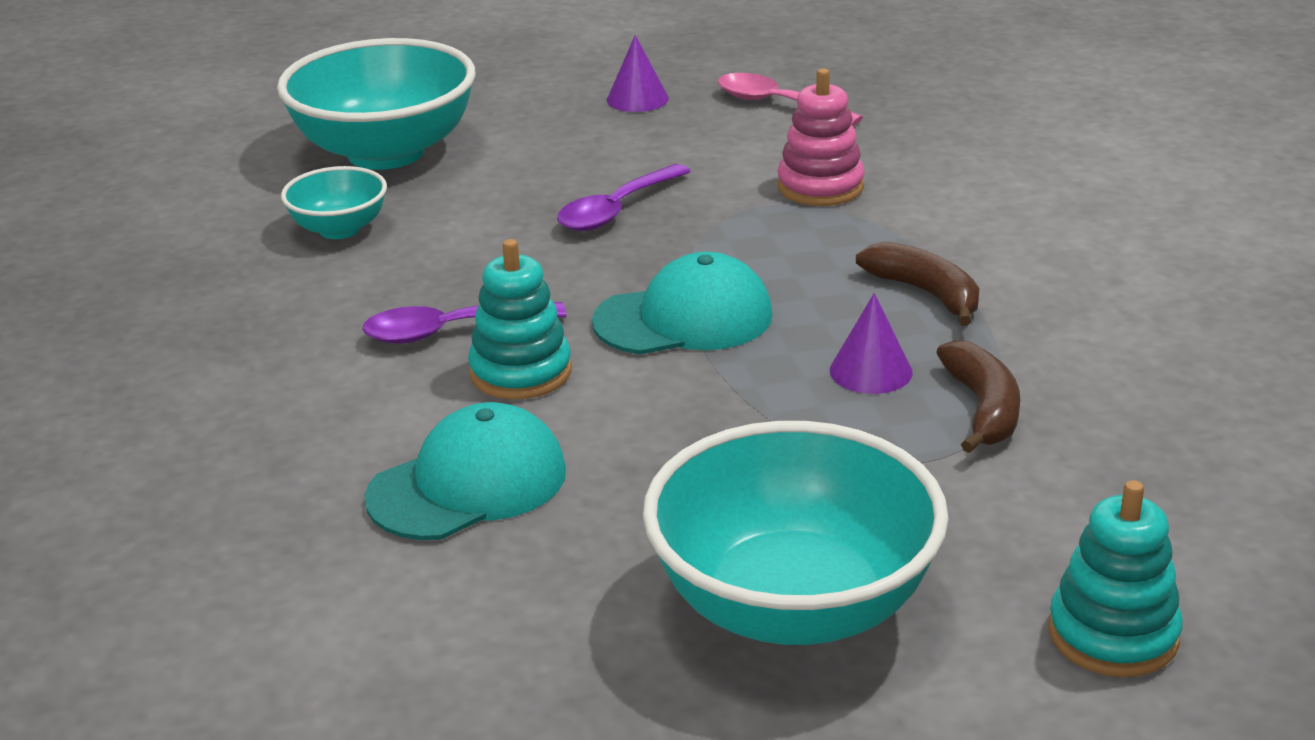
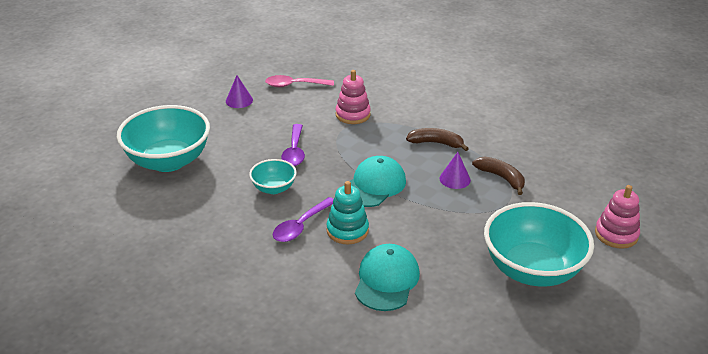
camera: 40 degrees left, 5 degrees up
turquoise bowl [281,166,387,239] -> turquoise bowl moved to [249,159,297,194]
turquoise stacking toy [1048,480,1183,677] -> pink stacking toy [595,185,640,249]

